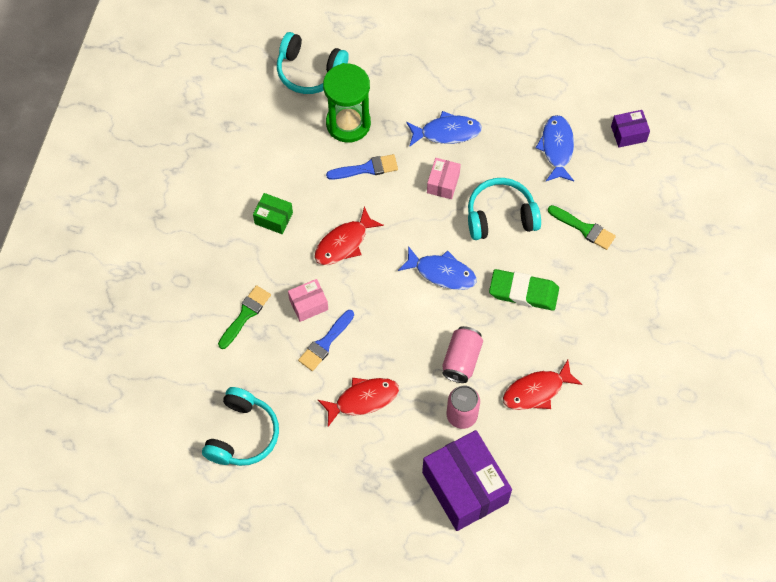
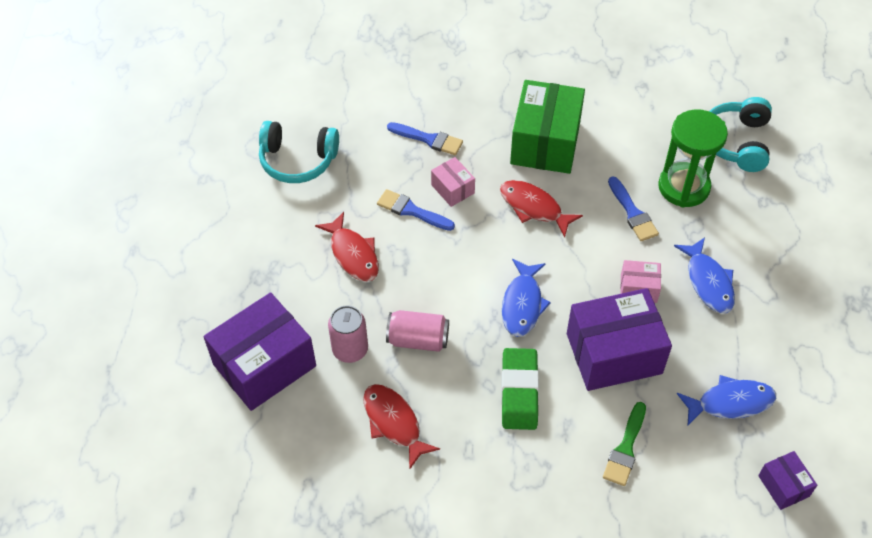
camera: 80 degrees right, 10 degrees down
green brush [218,285,271,349] -> blue brush [387,122,463,155]
green box [253,193,293,234] -> green box [510,80,585,174], size x2.10
turquoise headphones [468,178,541,240] -> purple box [567,288,672,391]

